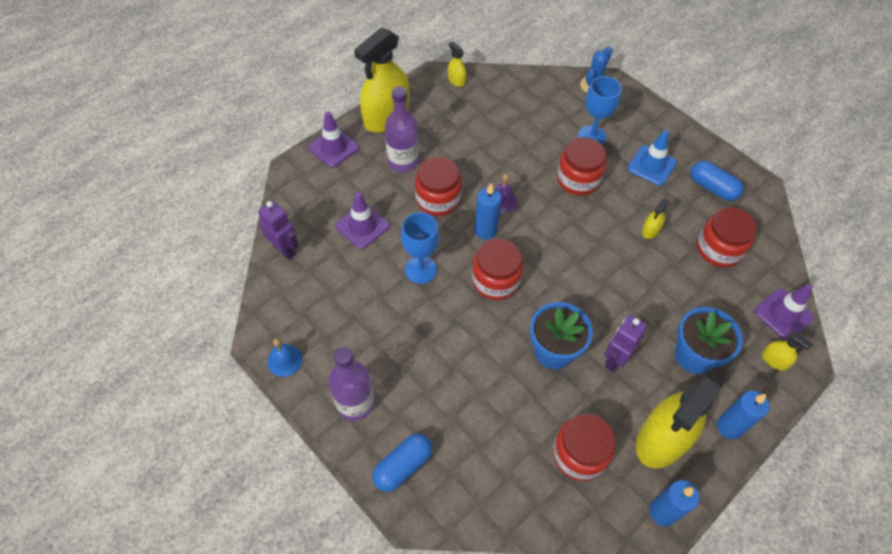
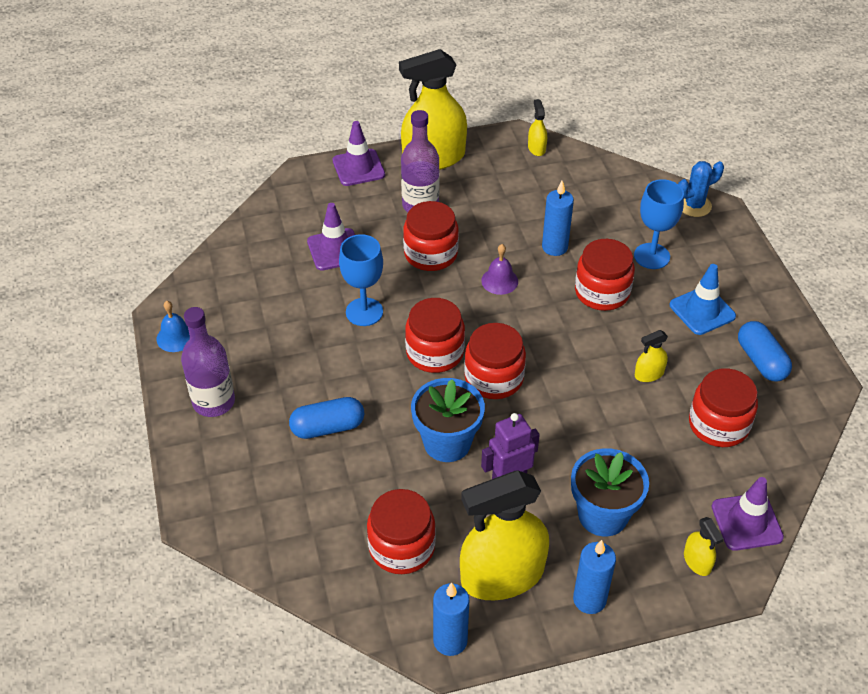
camera: 30 degrees right, 10 degrees down
purple robot [258,201,299,260] -> none
blue capsule [372,434,432,492] -> blue capsule moved to [289,397,364,439]
blue candle [474,183,501,240] -> blue candle moved to [542,181,574,256]
none -> red jar [464,323,526,399]

